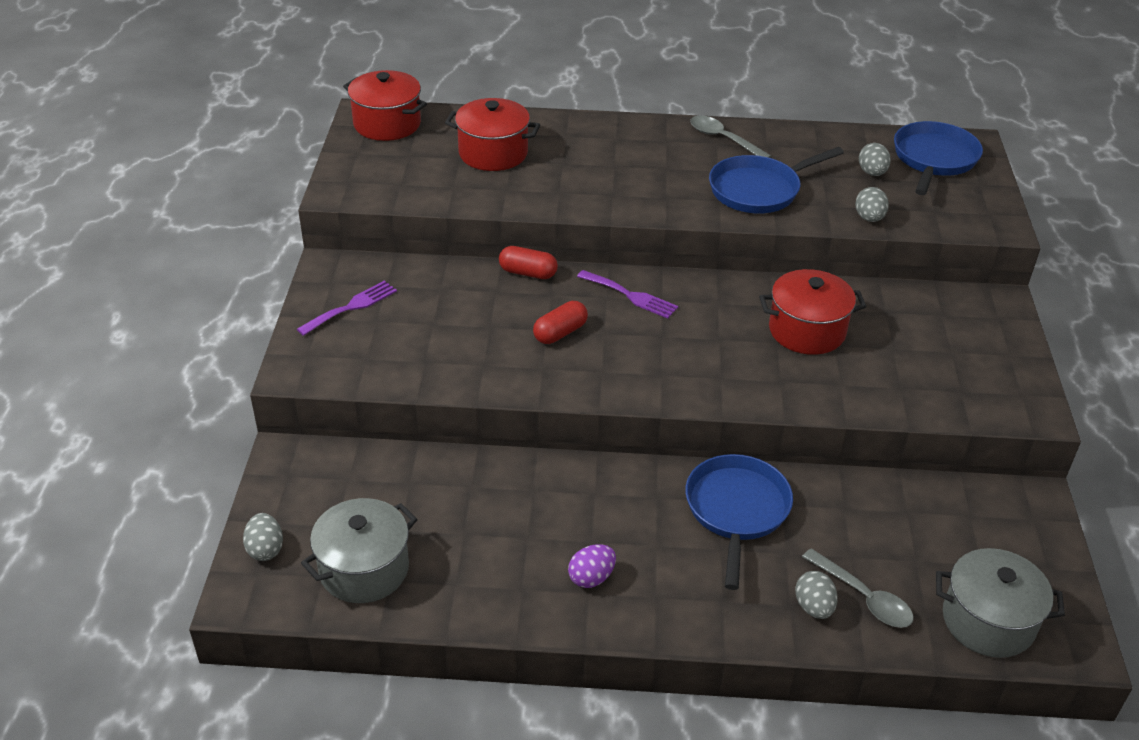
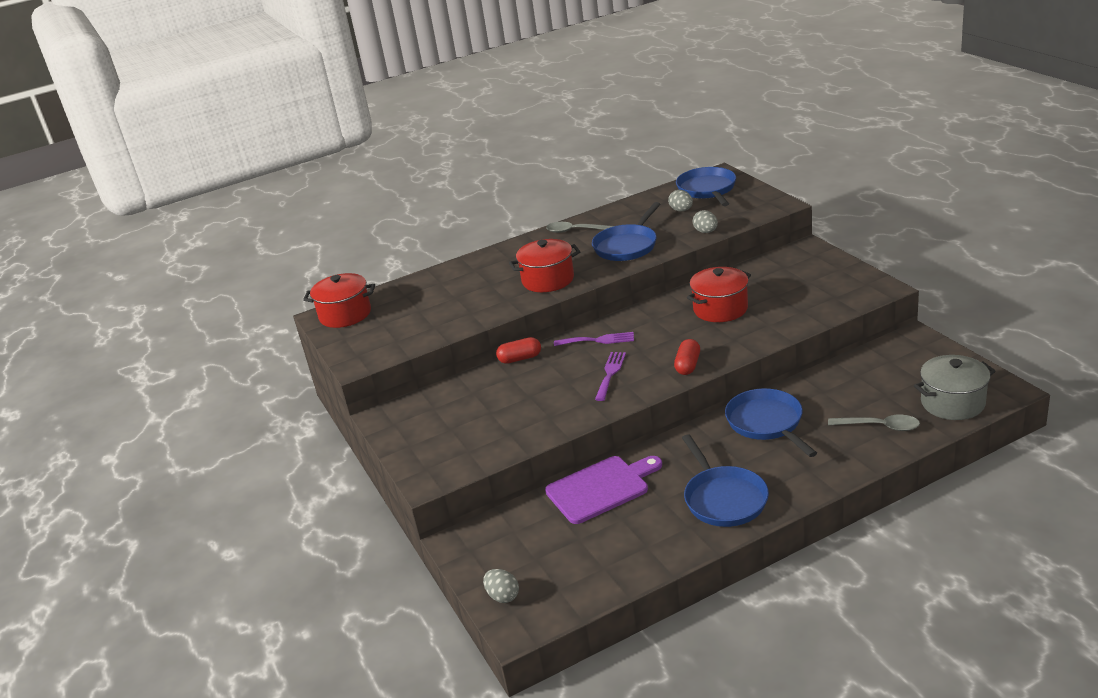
camera: 25 degrees left, 10 degrees down
purple fork [297,281,397,336] -> purple fork moved to [595,352,626,401]
grey pot [301,498,418,603] -> none
red pot [445,98,540,171] -> red pot moved to [509,239,580,292]
red capsule [533,301,588,344] -> red capsule moved to [674,339,700,375]
purple egg [568,544,616,588] -> blue pan [682,434,769,527]
grey egg [795,571,838,619] -> none
none -> purple cutting board [545,456,662,524]

